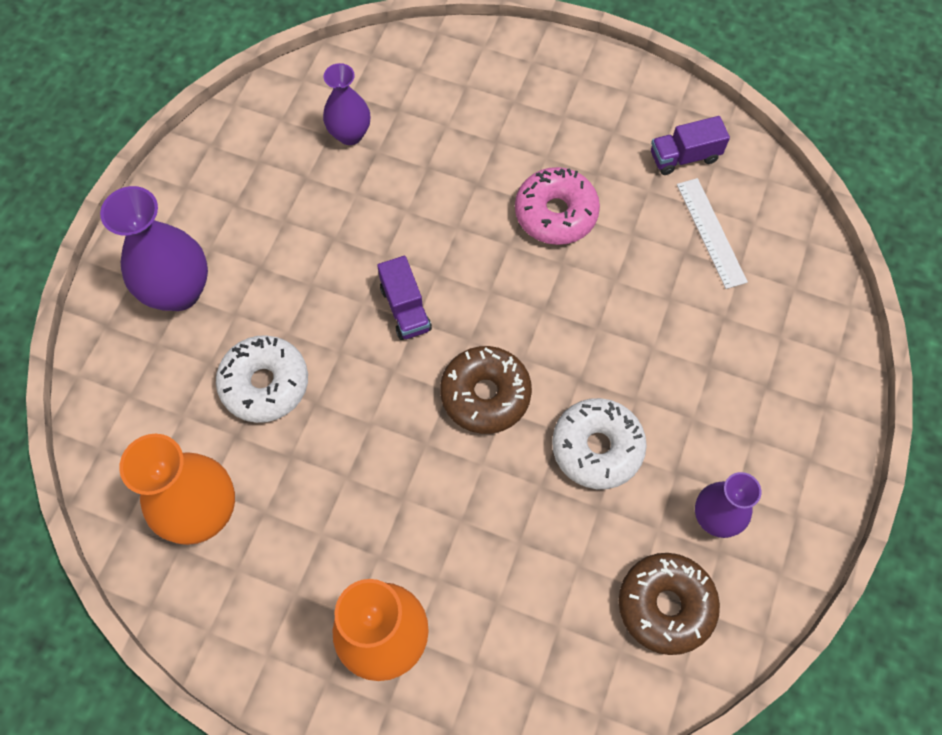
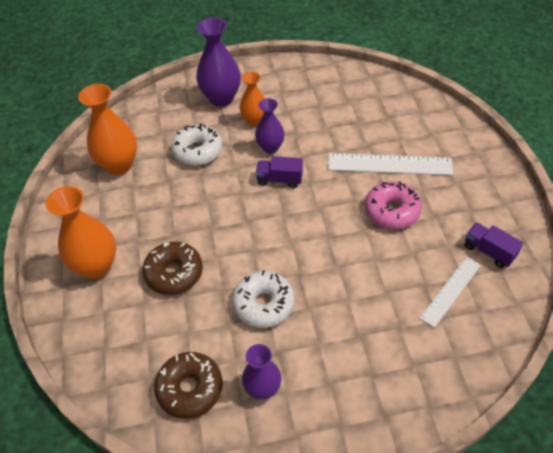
camera: 60 degrees right, 15 degrees down
purple vase [323,63,370,145] -> purple vase moved to [255,98,285,154]
purple truck [377,256,432,340] -> purple truck turned 60 degrees clockwise [256,156,303,188]
brown donut [440,346,532,434] -> brown donut moved to [142,241,203,295]
none -> orange vase [240,72,265,126]
none -> white ruler [328,153,453,175]

